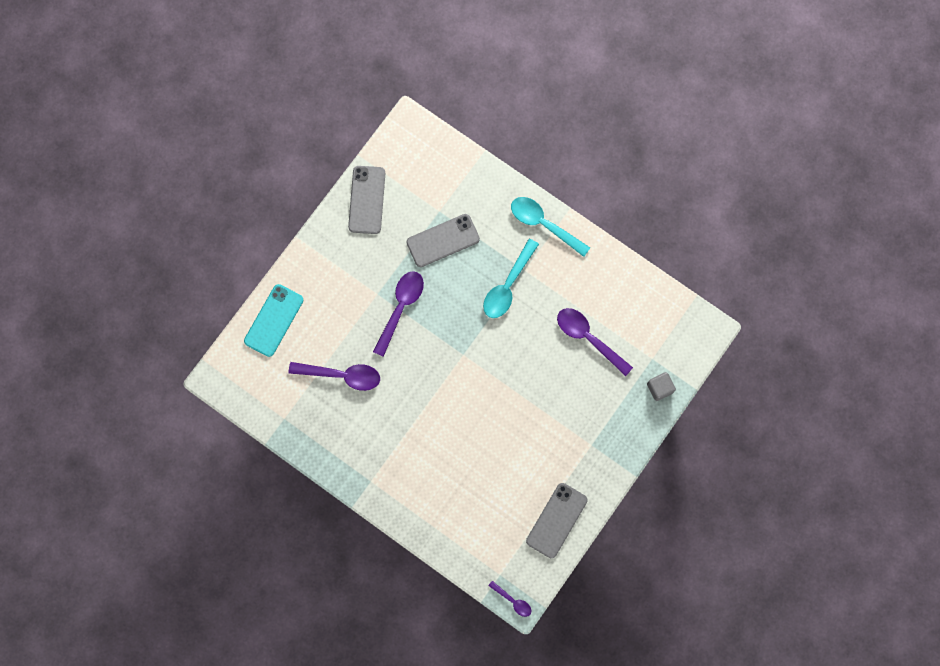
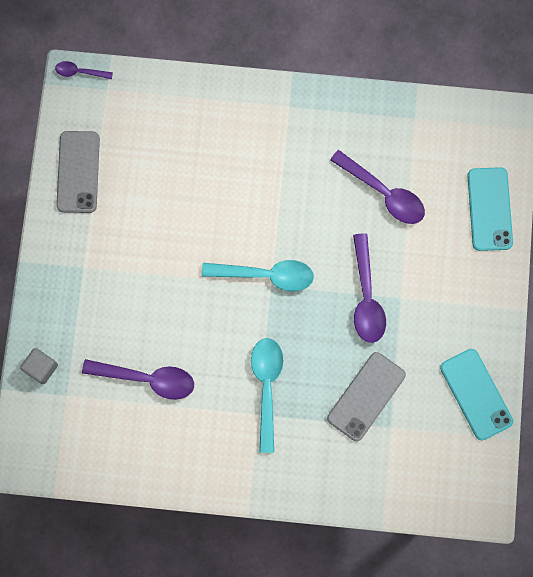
camera: 150 degrees right, 0 degrees up
purple spoon [289,362,380,391] -> purple spoon turned 120 degrees counterclockwise [330,150,425,224]
grey phone [348,166,385,234] -> turquoise phone [440,349,513,440]
turquoise spoon [511,197,590,257] -> turquoise spoon moved to [202,260,314,292]

